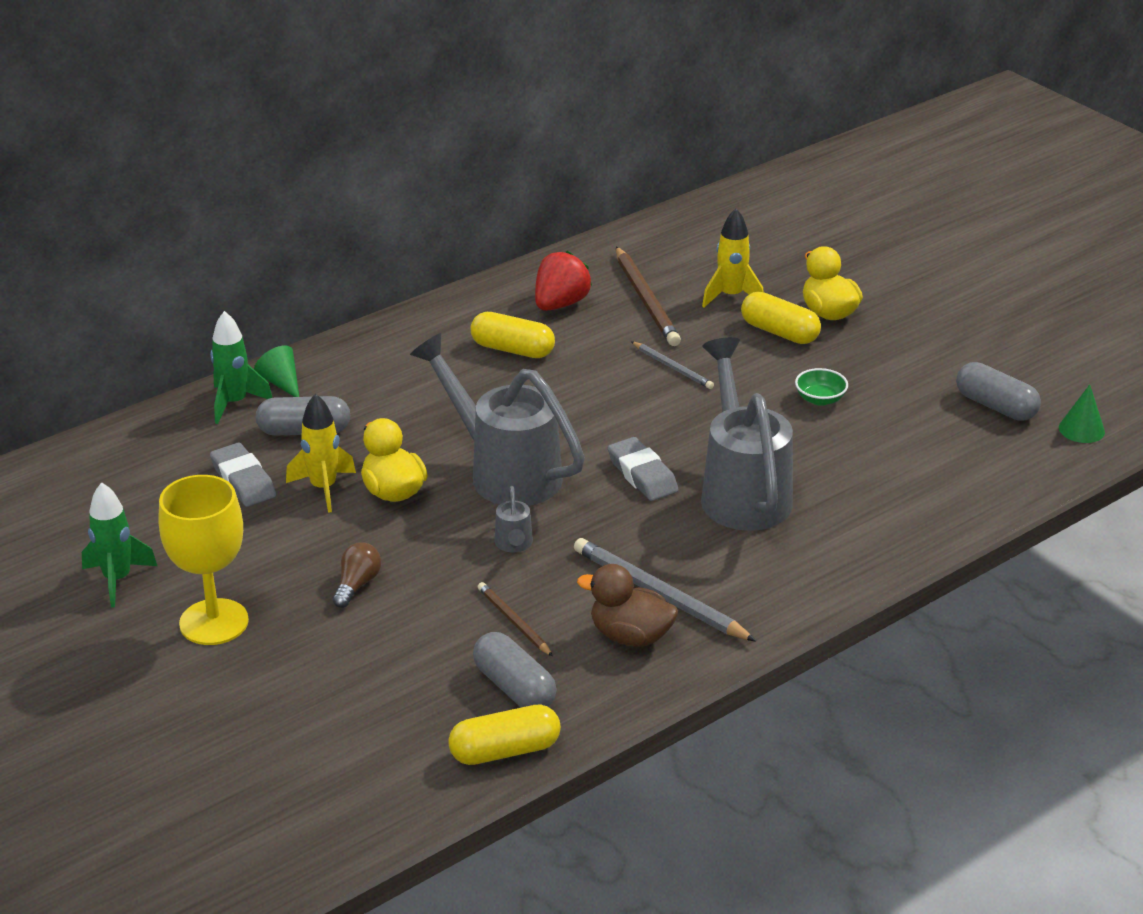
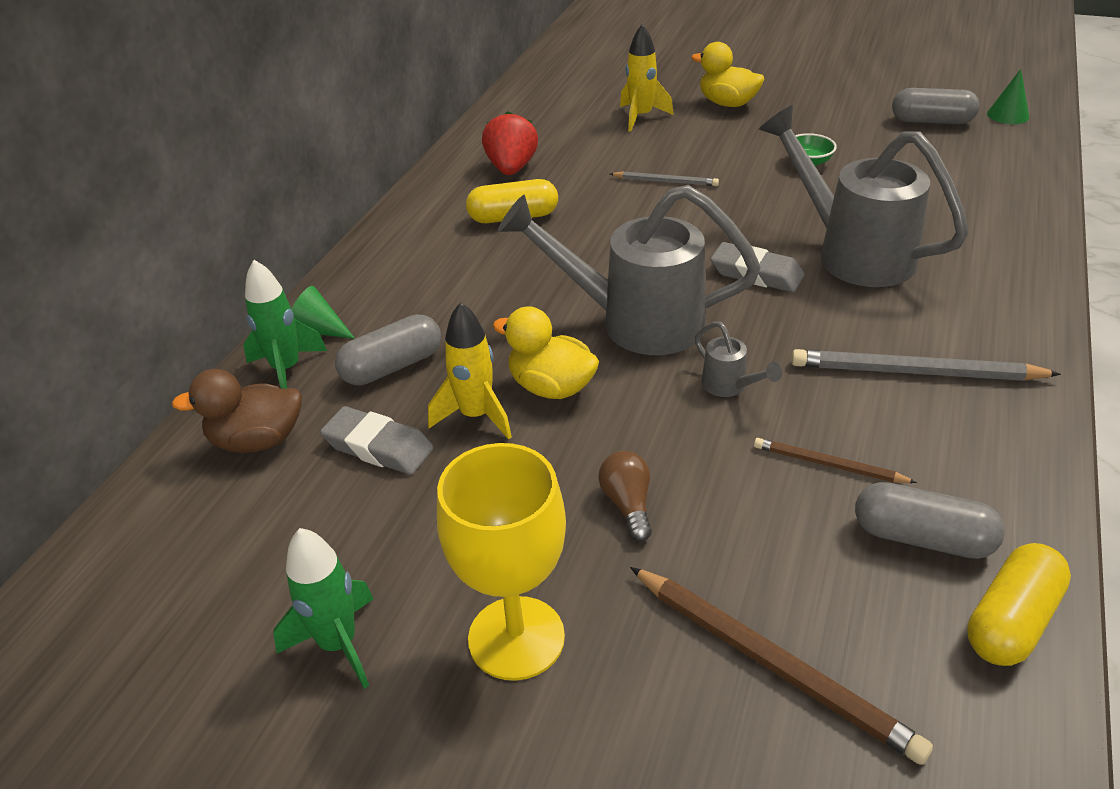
camera: 30 degrees left, 5 degrees up
brown duck [577,564,678,647] -> brown duck moved to [172,369,302,453]
brown pencil [616,246,681,346] -> brown pencil moved to [630,567,933,765]
yellow capsule [741,292,821,344] -> none

